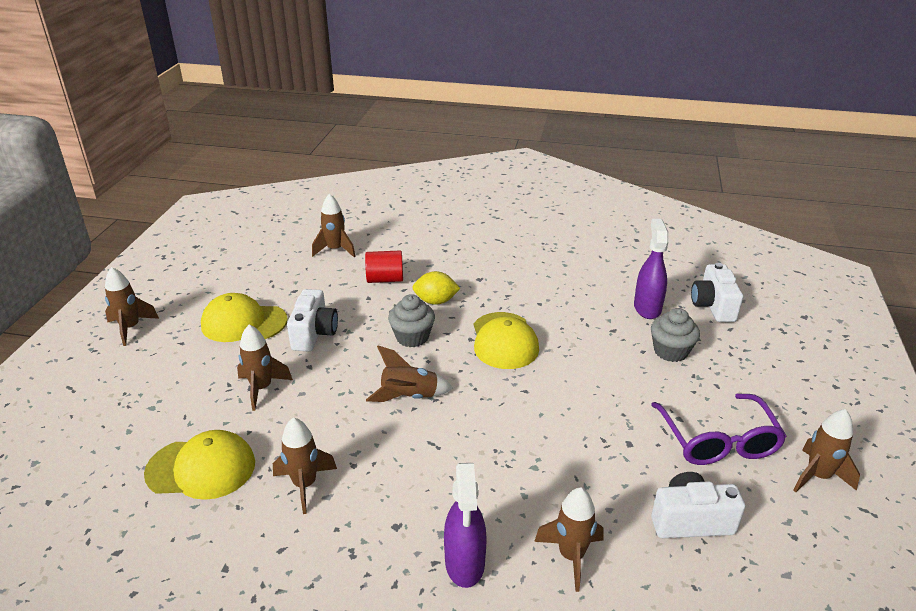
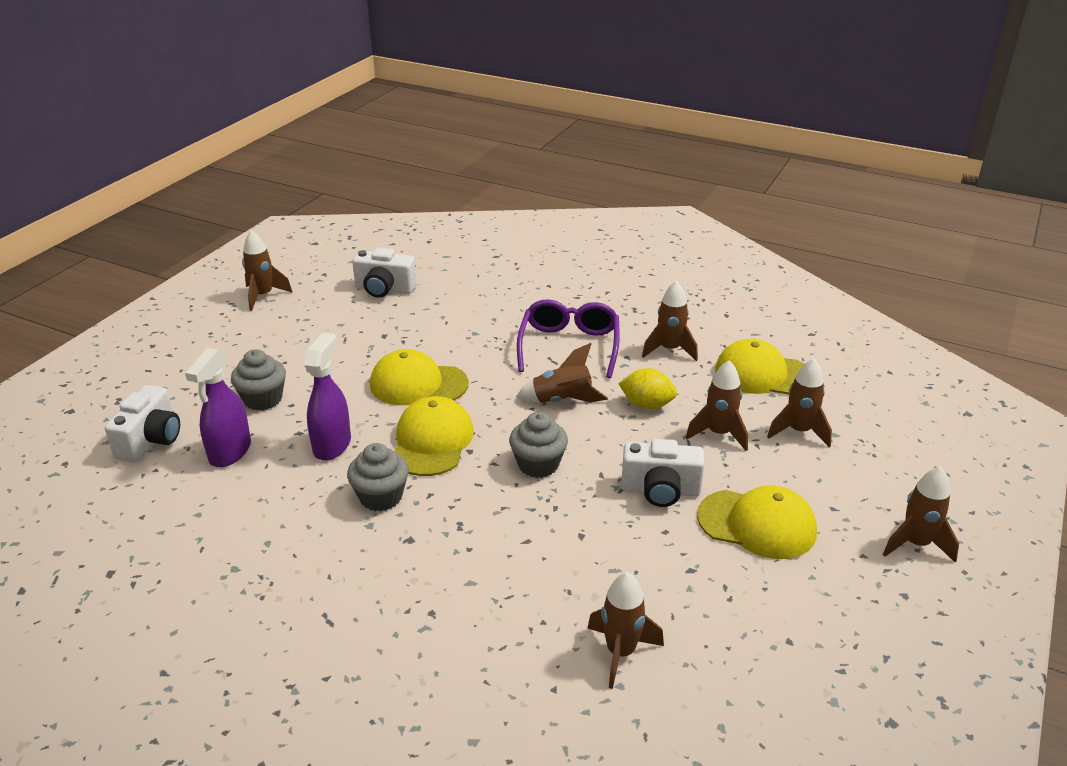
camera: 165 degrees left, 0 degrees up
white camera [287,289,338,352] -> white camera turned 105 degrees counterclockwise [622,439,705,507]
red cylinder [365,250,403,283] -> none
yellow lemon [412,271,461,305] -> yellow lemon moved to [618,368,677,410]
purple spray bottle [444,463,486,588] -> purple spray bottle moved to [304,333,351,461]
brown rocket [534,488,604,592] -> brown rocket moved to [767,358,832,448]
purple glasses [651,393,787,465] -> purple glasses moved to [517,299,620,378]
none -> grey cupcake [347,443,409,511]
none -> yellow cap [370,349,468,405]

